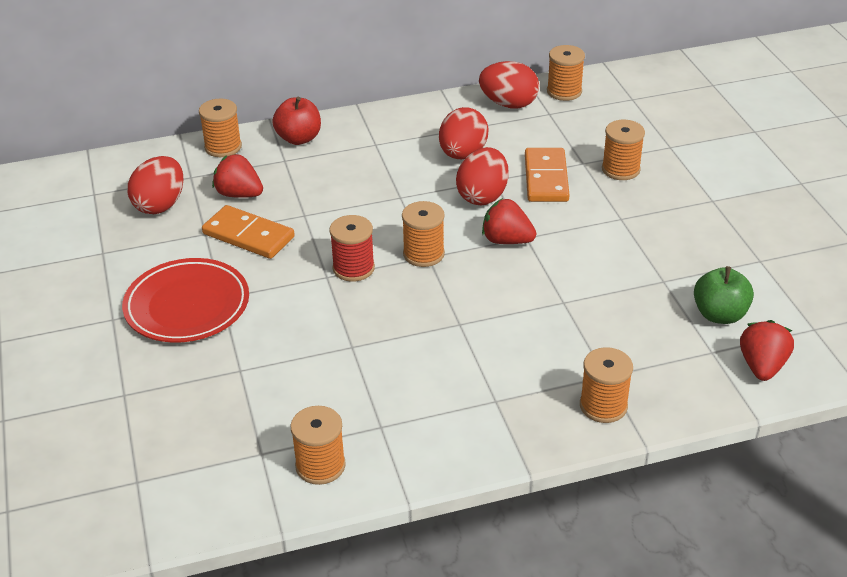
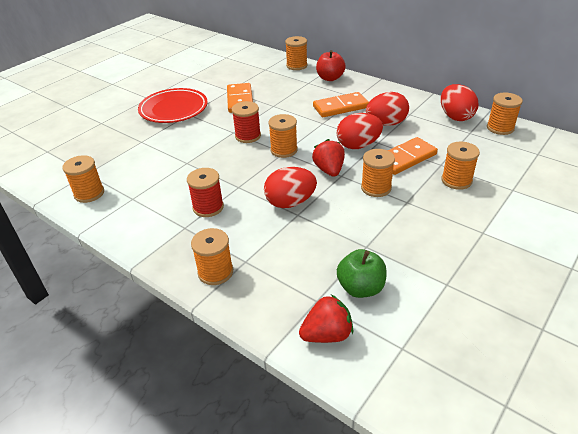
camera: 55 degrees right, 0 degrees up
red egg [128,156,183,214] -> red egg moved to [264,167,317,208]
red strawberry [212,154,263,198] -> none
none -> red spool [187,168,224,217]
none -> orange domino [313,92,369,117]
none -> orange spool [361,149,395,197]

